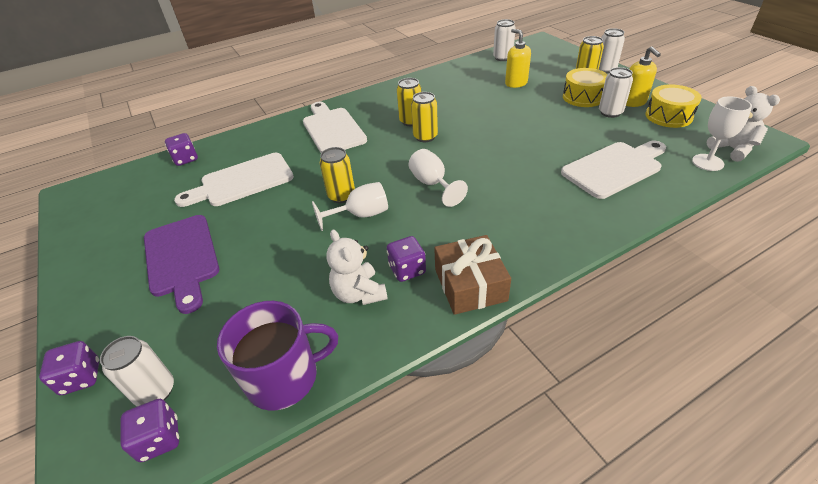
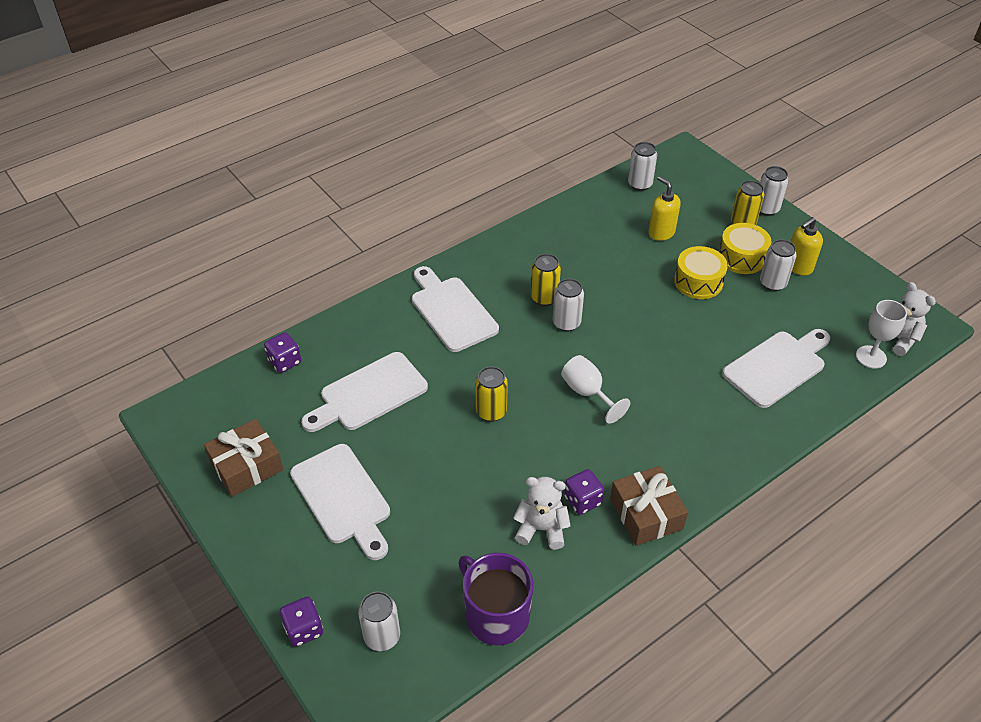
camera: 10 degrees left, 5 degrees up
purple dice [120,399,179,462] -> none
purple cutting board [144,215,219,314] -> white cutting board [290,444,390,560]
purple mug [217,301,338,411] -> purple mug turned 105 degrees counterclockwise [459,553,533,646]
white goblet [312,182,388,231] -> none
white teddy bear [326,230,388,305] -> white teddy bear turned 135 degrees clockwise [513,477,571,550]
yellow can [411,92,438,142] -> white can [553,279,584,332]
yellow soap dispenser [626,46,661,107] -> yellow soap dispenser turned 75 degrees clockwise [791,217,823,275]
yellow drum [646,84,702,128] -> yellow drum moved to [674,246,728,299]
none -> brown gift [204,419,284,497]

